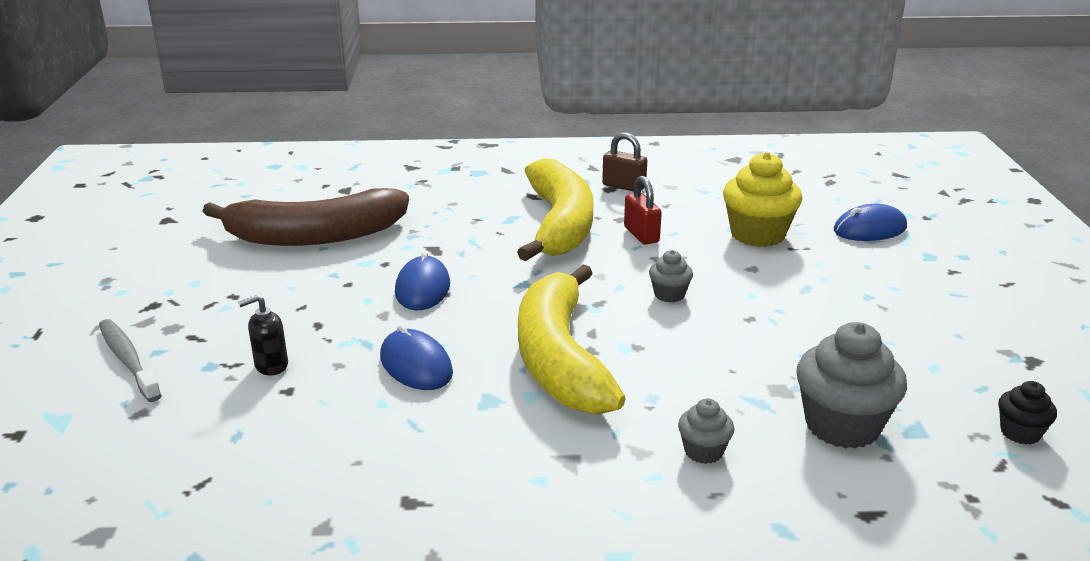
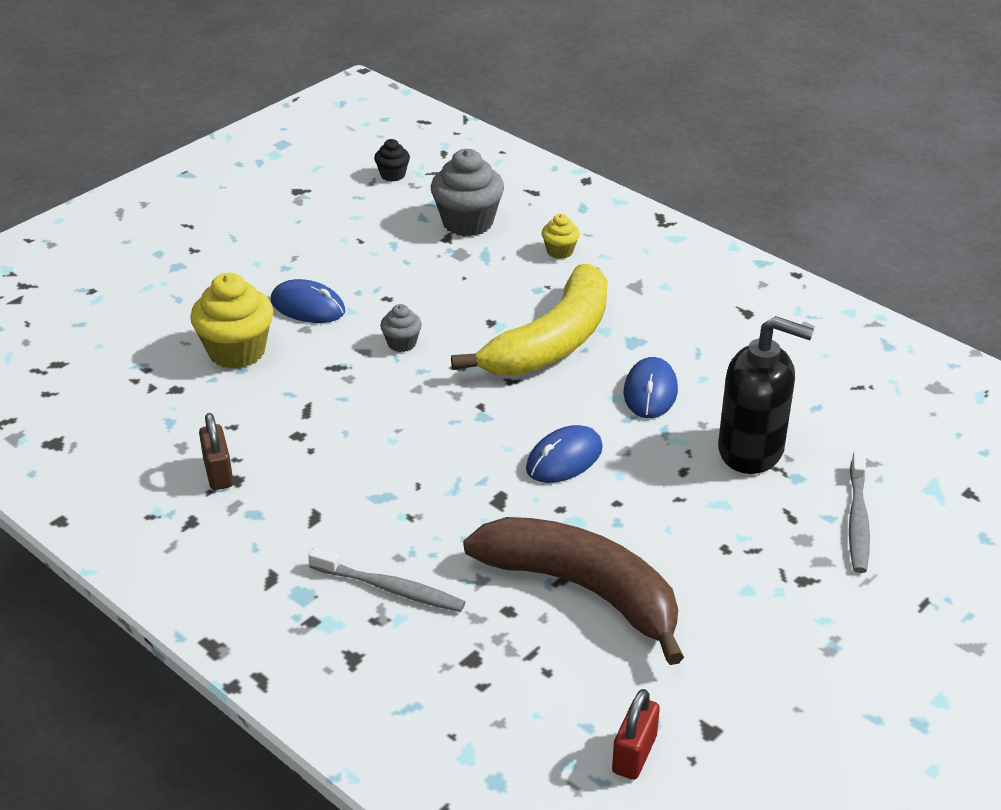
camera: 135 degrees left, 10 degrees up
black soap dispenser [238,295,288,375] -> black soap dispenser [718,316,814,474], size x2.20
yellow banana [517,158,593,261] -> none
red padlock [624,176,662,245] -> red padlock moved to [612,689,660,780]
grey cupcake [678,398,734,464] -> yellow cupcake [542,214,580,259]
blue mouse [834,204,907,241] -> blue mouse moved to [271,279,345,323]
none -> grey toothbrush [308,548,465,612]

